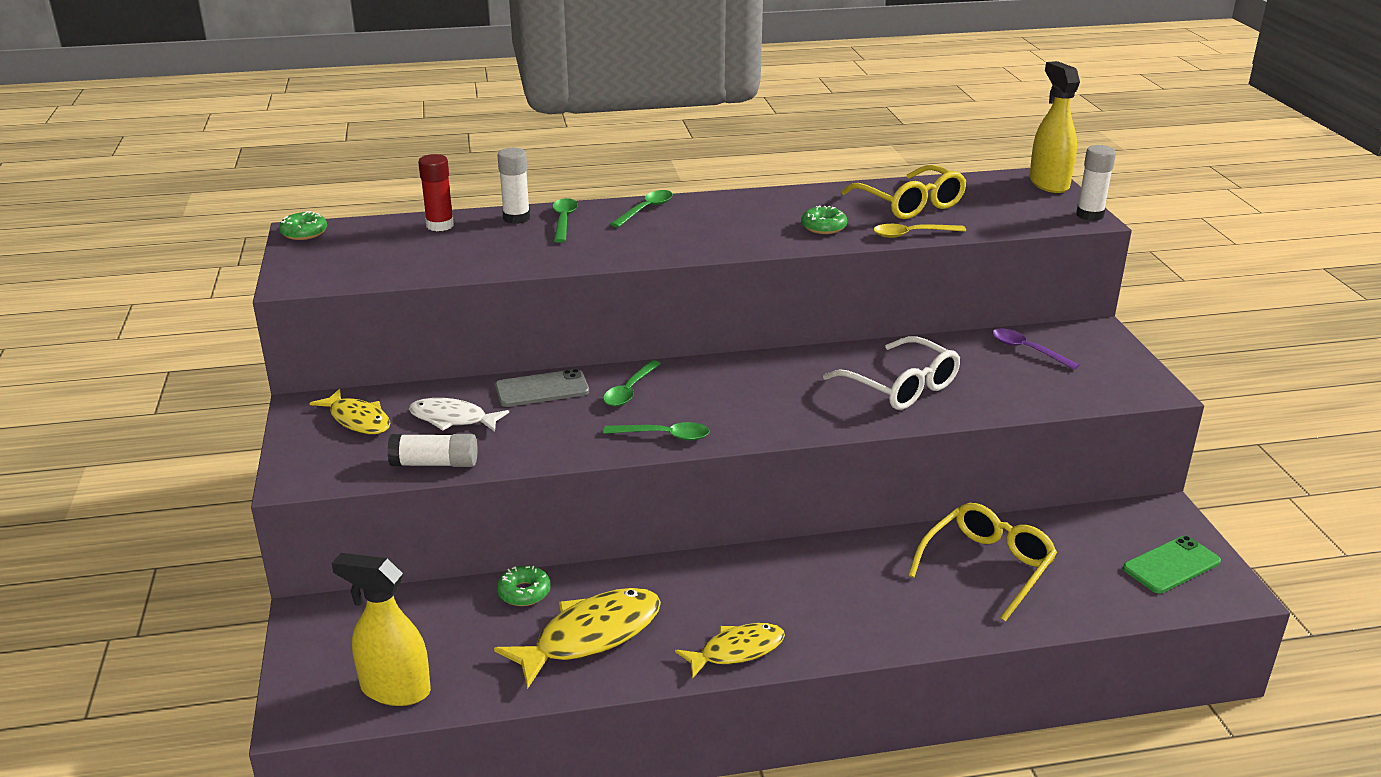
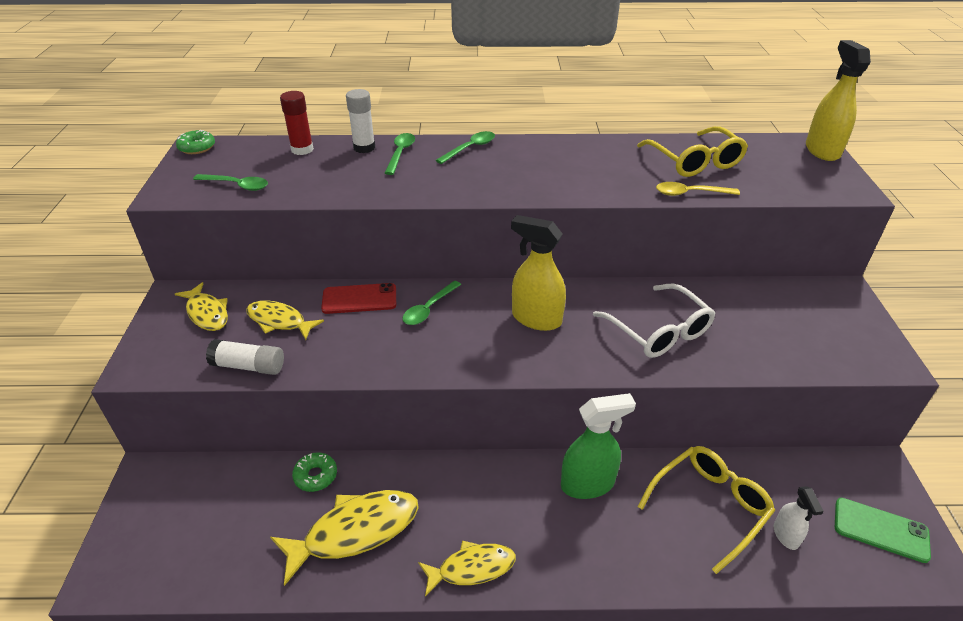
camera: 10 degrees right, 10 degrees up
yellow spray bottle [332,553,431,706] -> yellow spray bottle moved to [511,215,566,331]
white fish [409,398,509,432] -> yellow fish [246,300,324,340]
grey phone [495,369,589,407] -> red phone [321,283,396,314]
green spoon [603,422,709,441] -> green spoon moved to [193,174,268,191]
green donut [801,206,847,234] -> none
purple spoon [992,328,1080,370] -> none
white glue stick [1076,145,1116,221] -> none
green phone [1123,536,1221,593] -> green phone turned 45 degrees clockwise [835,498,931,563]
none -> green spray bottle [561,393,636,499]
none -> white spray bottle [774,486,824,550]

